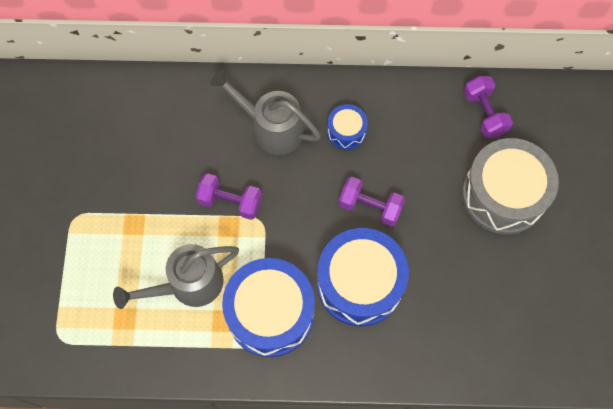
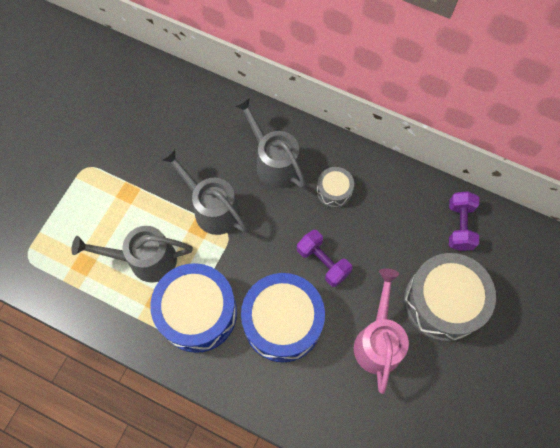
camera: 25 degrees right, 0 degrees up
purple dumbbell [196,173,262,220] -> grey watering can [160,148,247,235]
blue drum [327,104,368,150] -> grey drum [317,167,354,208]
none -> pink watering can [354,268,409,394]

